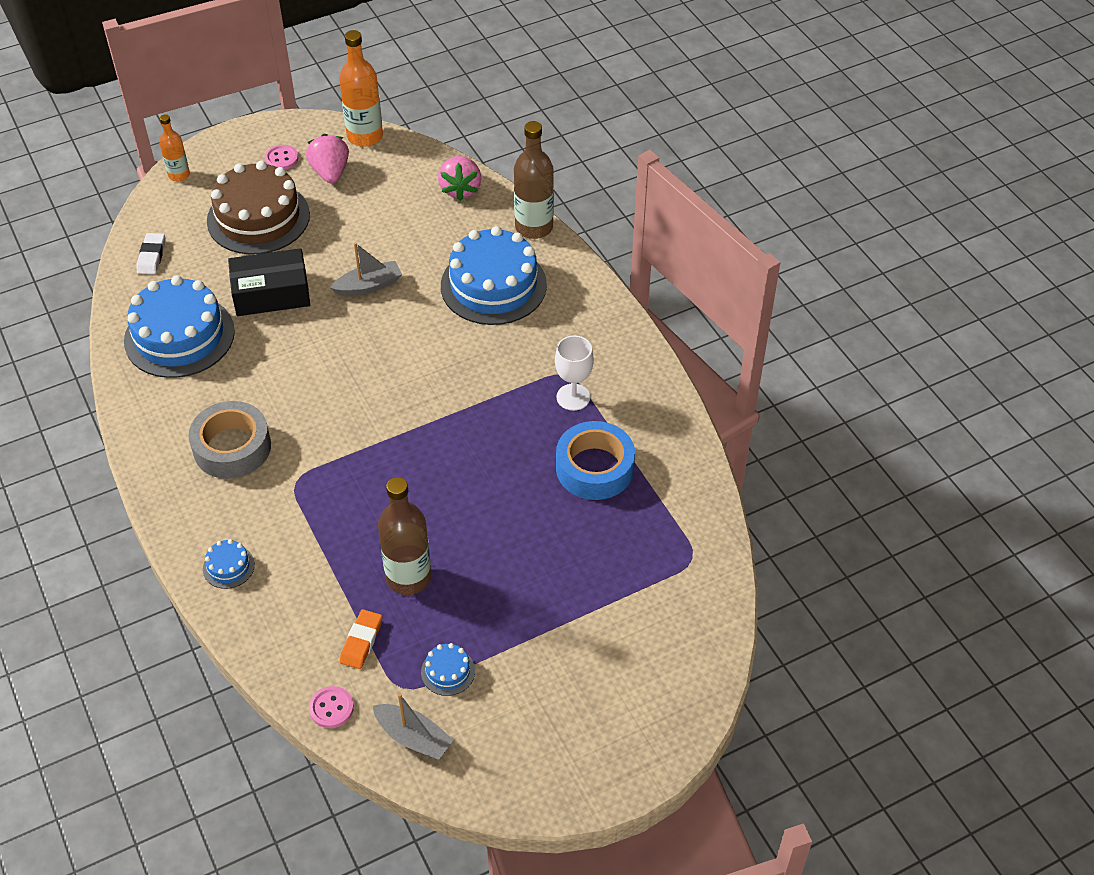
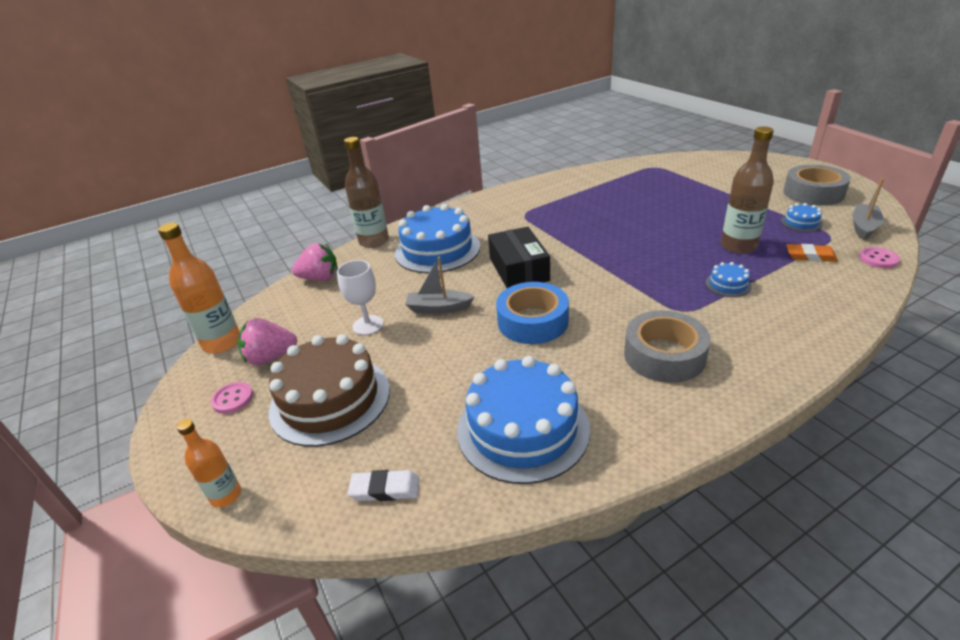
camera: 90 degrees left, 15 degrees down
blue cake [203,539,255,589] -> blue cake moved to [705,262,752,297]
black box [228,248,310,316] -> black box moved to [488,227,550,288]
grey boat [330,242,402,296] -> grey boat turned 60 degrees counterclockwise [405,257,475,314]
white goblet [555,336,594,411] -> white goblet moved to [337,260,384,335]
blue tape [556,421,635,500] -> blue tape moved to [496,282,569,344]
none -> grey tape [783,165,851,205]

